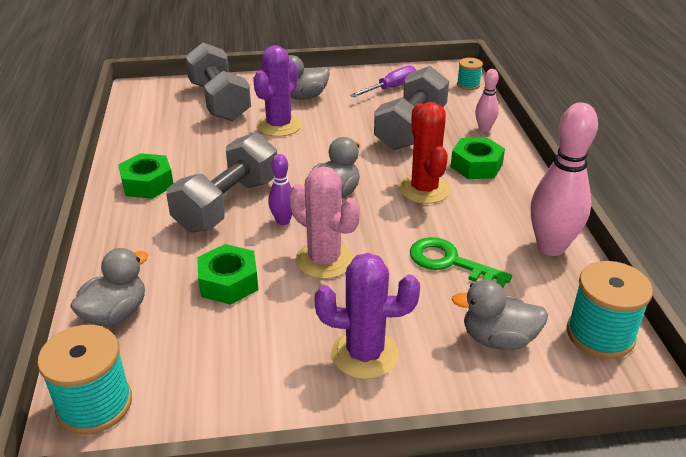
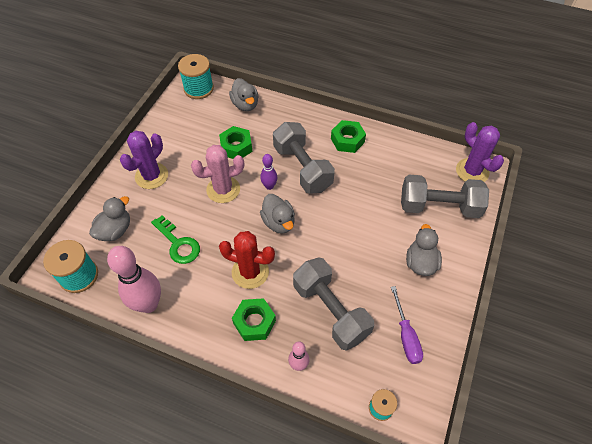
camera: 120 degrees right, 20 degrees up
purple cactus [253,45,302,137] -> purple cactus moved to [456,122,504,182]
green key [410,237,512,288] -> green key turned 75 degrees clockwise [151,215,200,264]

